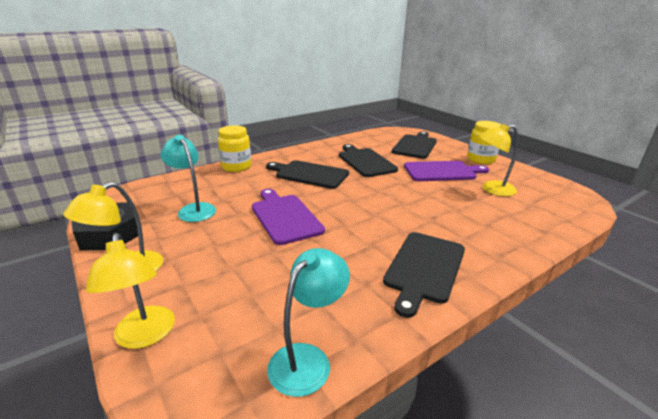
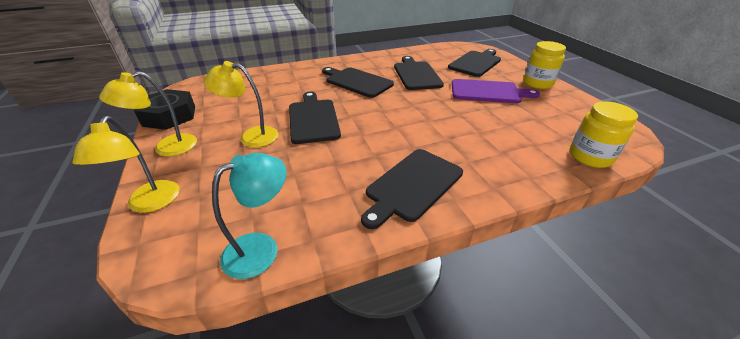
camera: 15 degrees right, 10 degrees up
turquoise lamp [160,135,216,222] -> none
yellow jar [218,125,251,172] -> yellow jar moved to [570,101,638,168]
purple cutting board [252,189,325,245] -> black cutting board [289,92,341,144]
yellow lamp [479,124,518,196] -> yellow lamp moved to [204,61,279,147]

